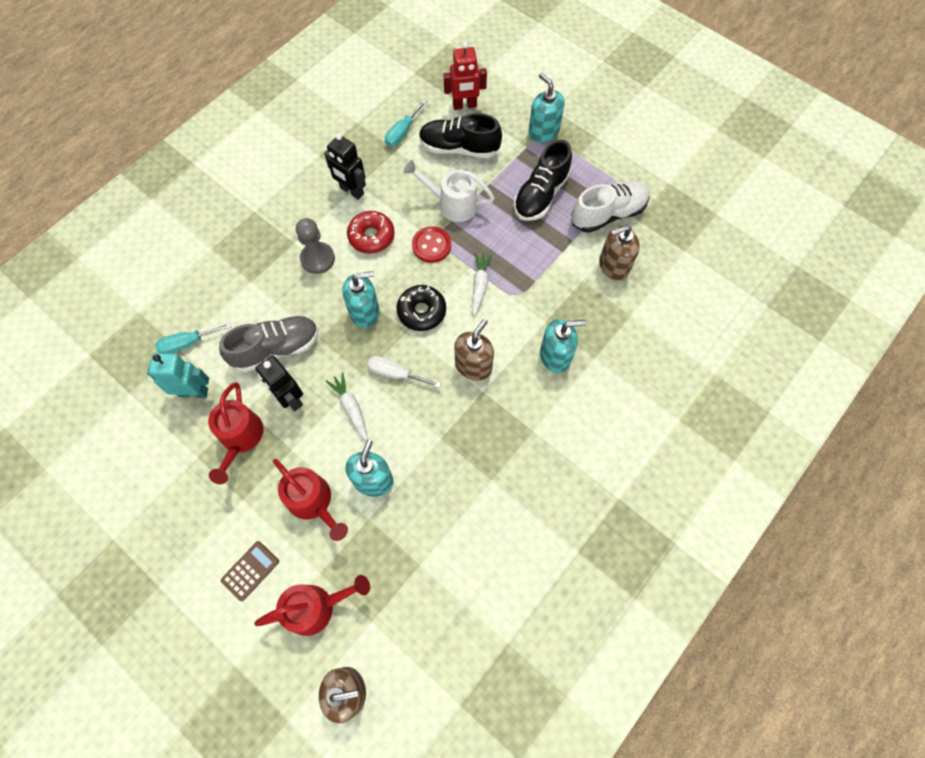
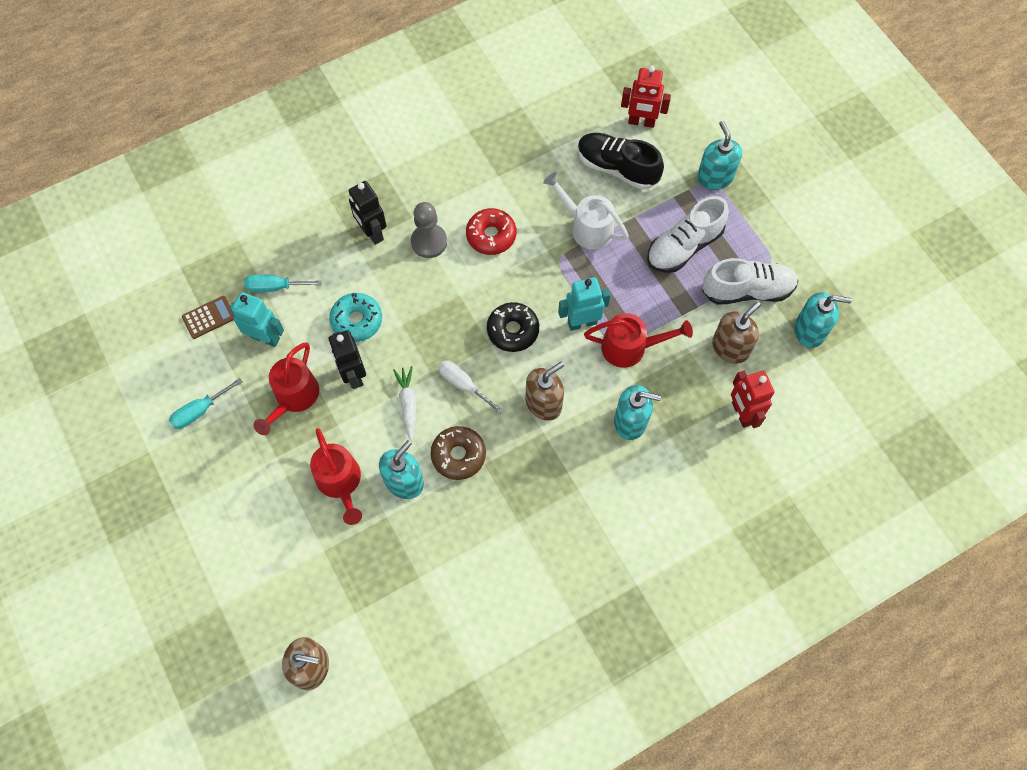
camera: 20 degrees right, 0 degrees up
grey shoe [219,316,319,372] -> turquoise donut [329,293,382,342]
brown calculator [221,541,279,601] -> brown calculator moved to [182,296,234,339]
red watering can [254,575,370,636] -> red watering can moved to [584,313,693,368]
black robot [324,133,366,200] -> black robot moved to [349,181,386,245]
turquoise soap dispenser [342,271,380,328] -> turquoise soap dispenser moved to [794,292,852,348]
turquoise screwdriver [385,100,427,146] -> turquoise screwdriver moved to [169,378,242,429]
red button [412,226,451,263] -> none
white carrot [472,253,492,316] -> turquoise robot [558,277,611,331]
black shoe [514,139,572,221] -> white shoe [647,196,729,273]
brown soap dispenser [599,225,640,280] -> brown soap dispenser turned 135 degrees clockwise [712,302,761,364]
none -> brown donut [431,426,486,480]
none -> red robot [731,370,774,428]

